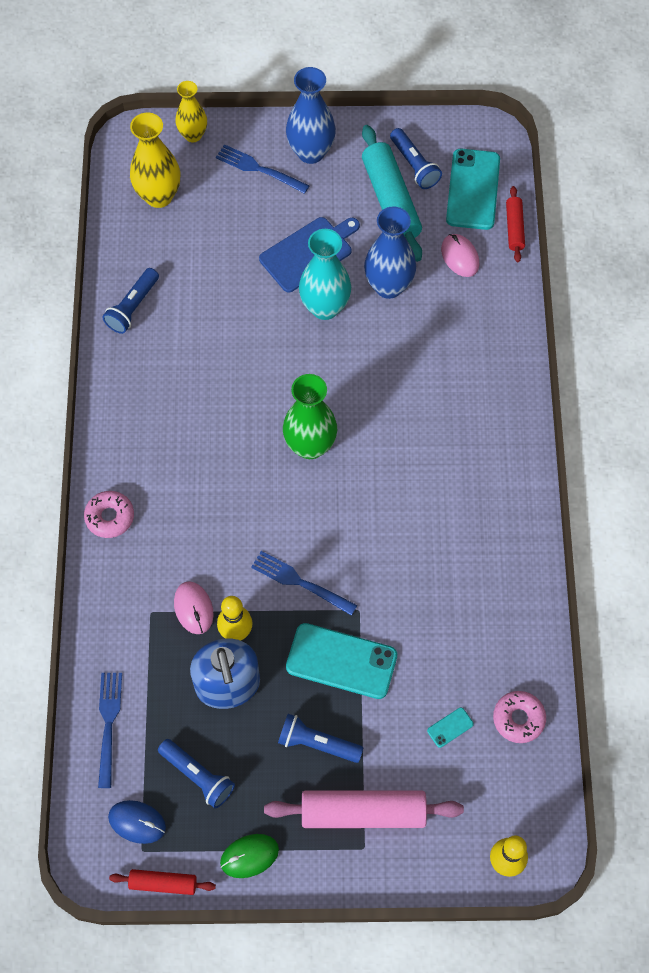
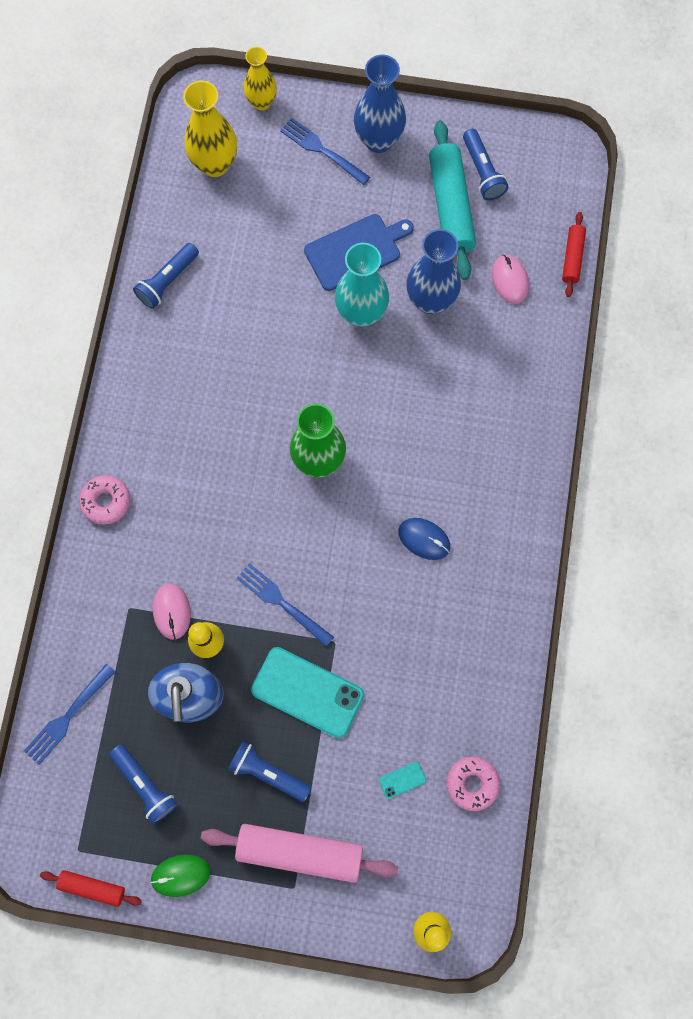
camera: 10 degrees right, 10 degrees up
blue fork [98,673,122,788] -> blue fork turned 150 degrees counterclockwise [24,663,116,765]
blue mouse [108,800,166,844] -> blue mouse moved to [398,518,450,560]
turquoise phone [446,149,500,230] -> none

